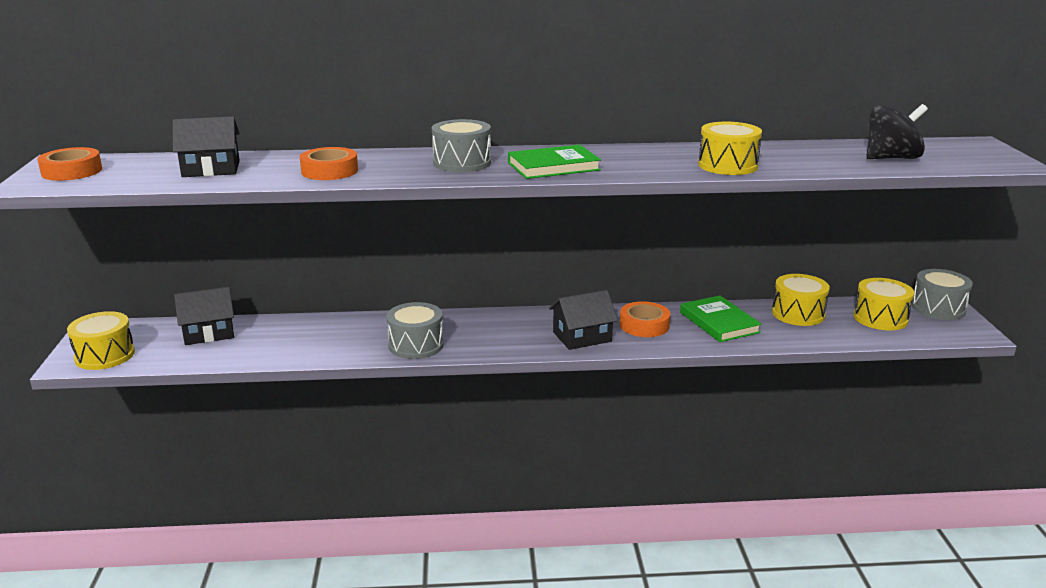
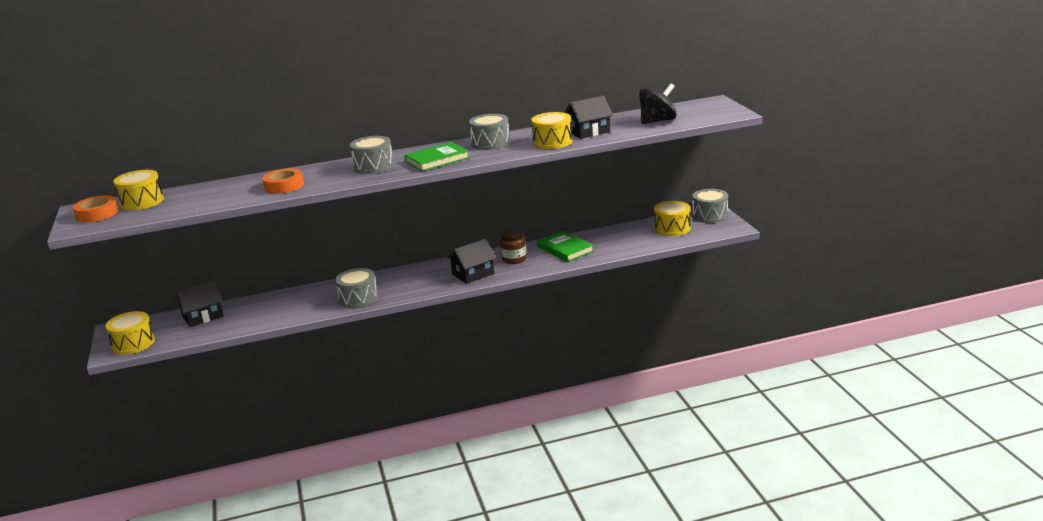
camera: 10 degrees left, 0 degrees up
black house [173,116,240,177] -> black house moved to [564,95,613,139]
orange tape [620,301,670,337] -> brown jar [500,228,527,264]
yellow drum [772,274,830,326] -> yellow drum moved to [113,170,164,210]
none -> grey drum [469,114,510,150]

